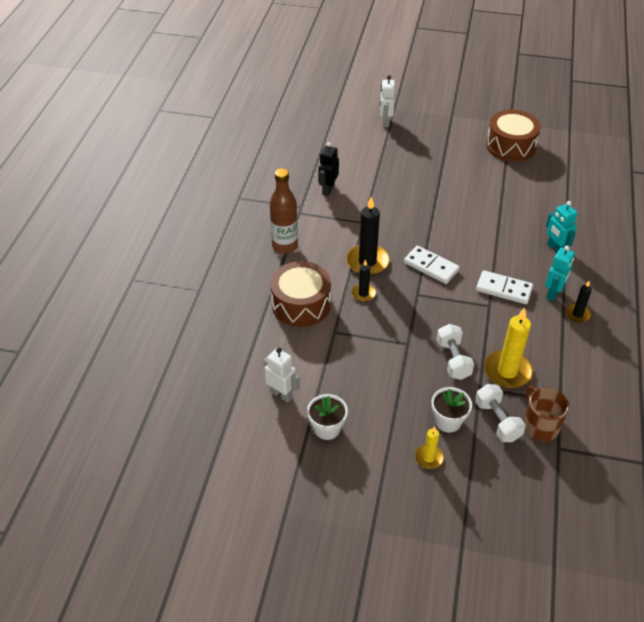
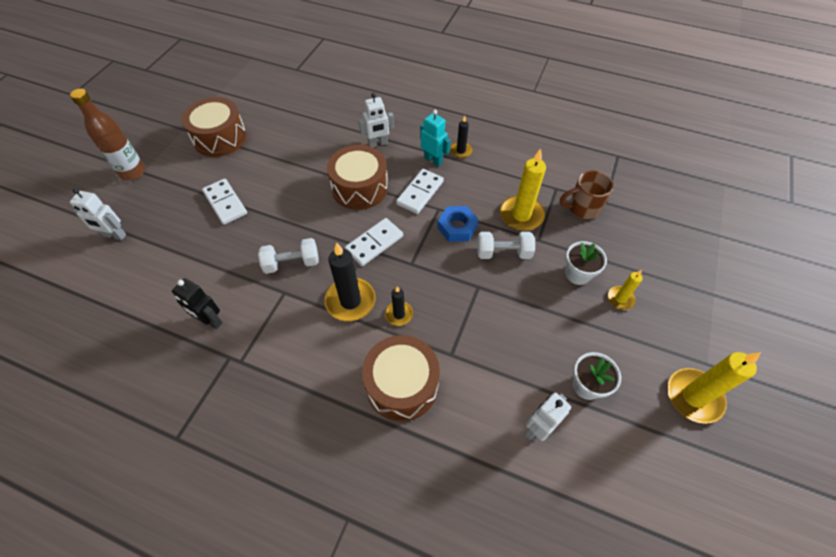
camera: 80 degrees left, 10 degrees up
brown bottle [270,168,298,254] -> brown bottle moved to [70,89,145,181]
white dumbbell [475,384,526,442] -> white dumbbell moved to [258,238,319,274]
turquoise robot [546,201,577,253] -> white robot [359,93,394,147]
none -> white domino [202,179,247,225]
none -> brown drum [327,145,388,210]
none -> blue nut [438,206,478,242]
none -> yellow candle [667,352,761,424]

